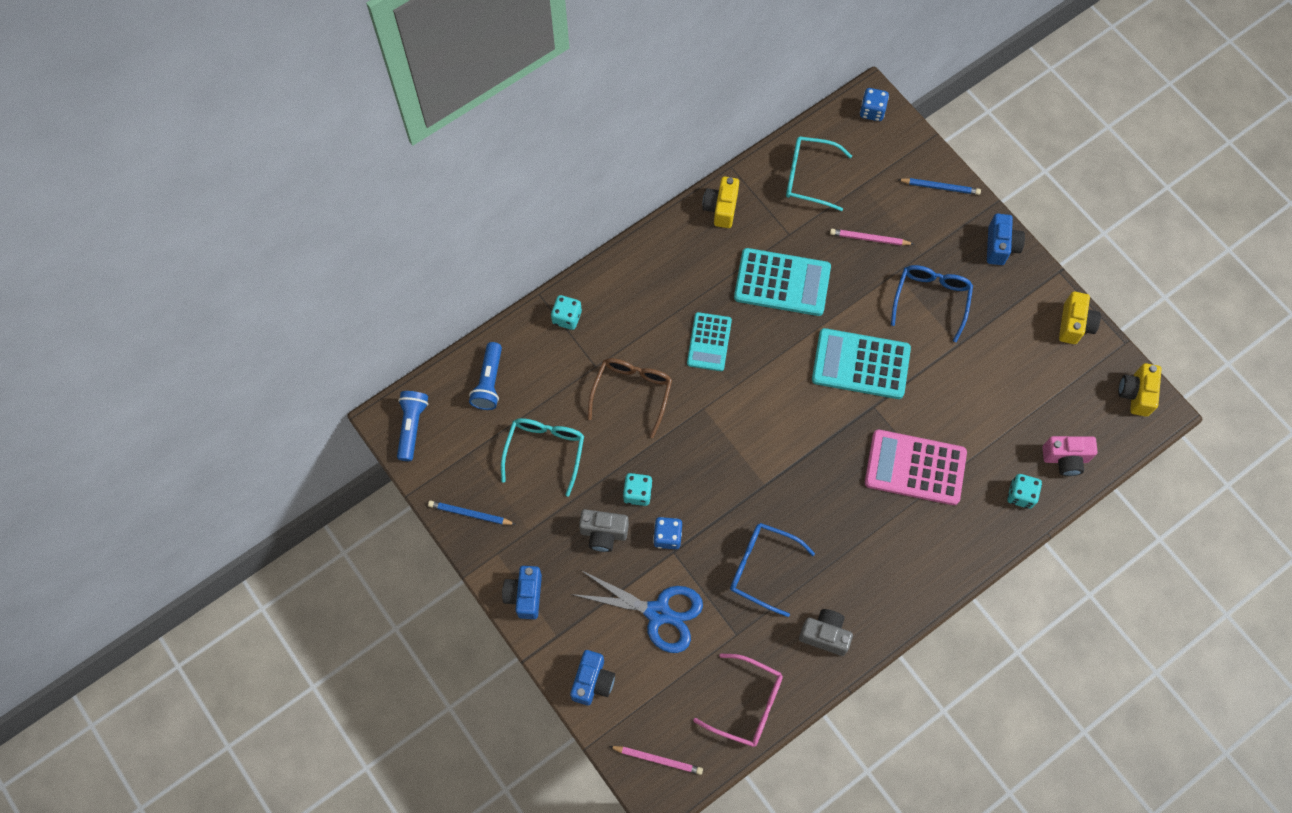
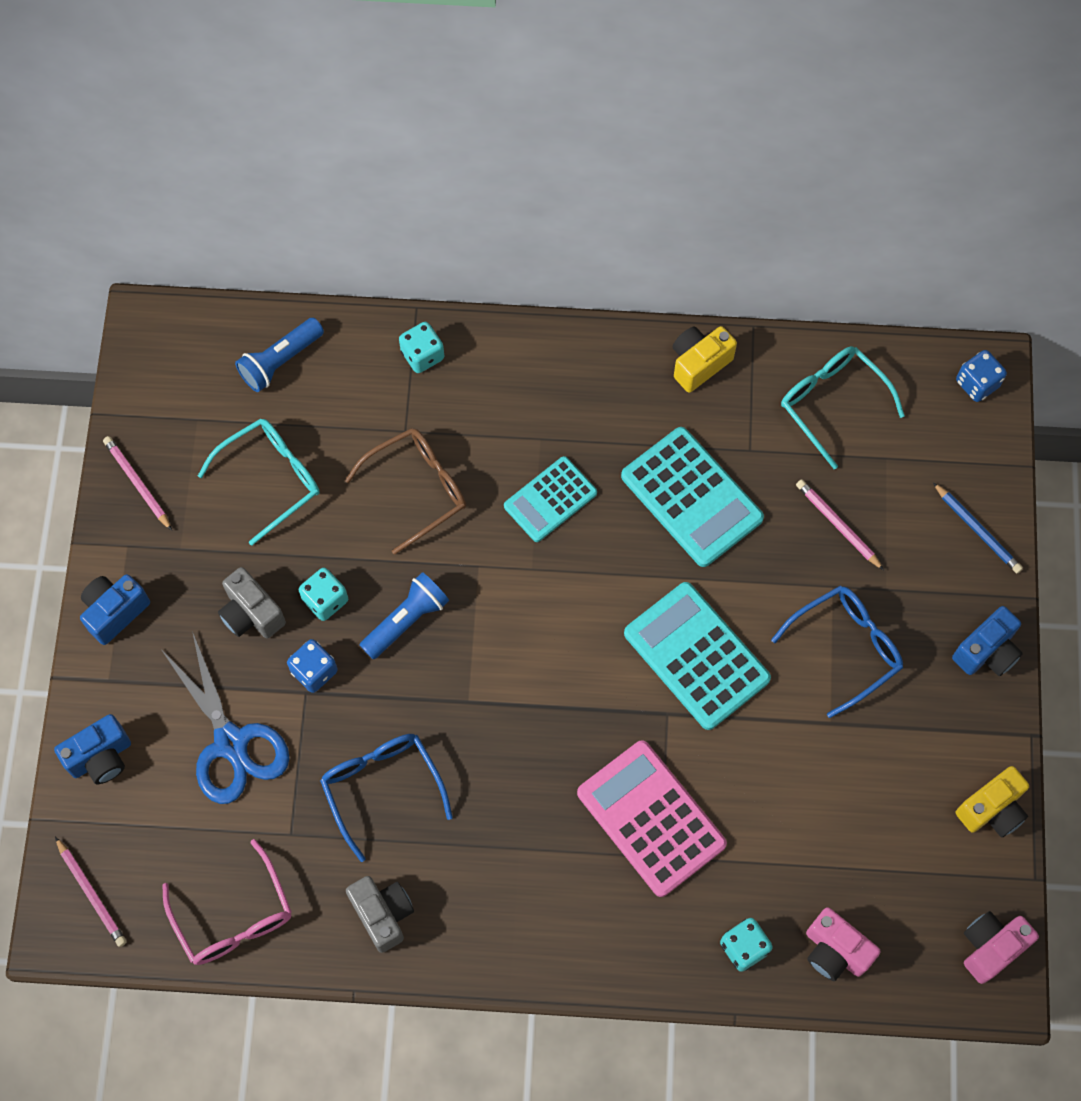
camera: 40 degrees right, 0 degrees up
blue flashlight [397,391,428,461] -> blue flashlight moved to [360,572,449,659]
blue pencil [428,501,516,525] -> pink pencil [103,436,172,531]
yellow camera [1118,363,1162,417] -> pink camera [964,911,1039,984]

